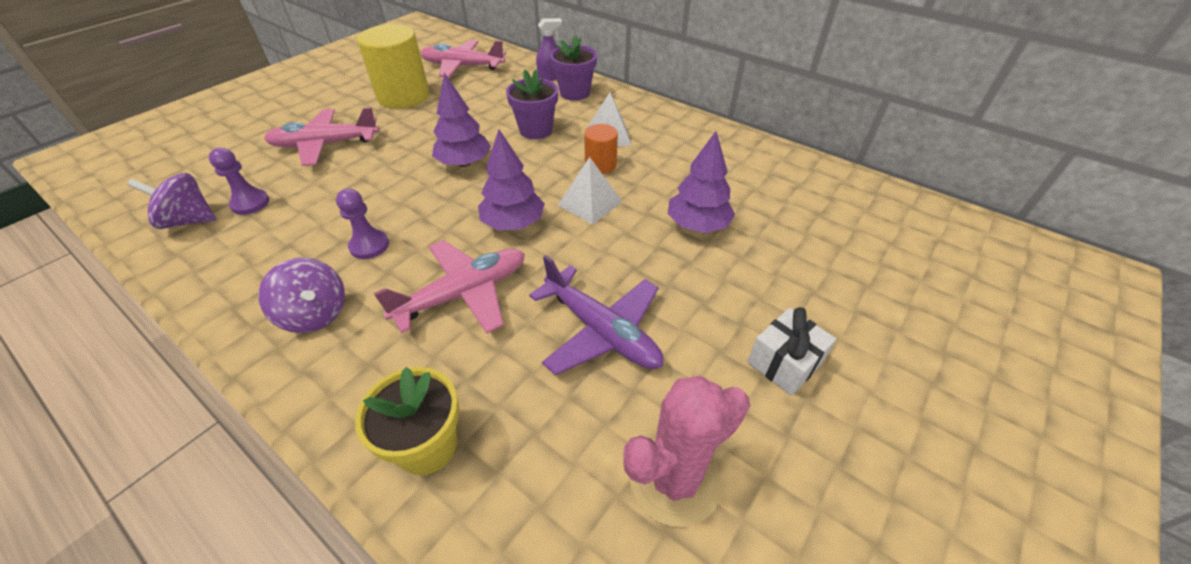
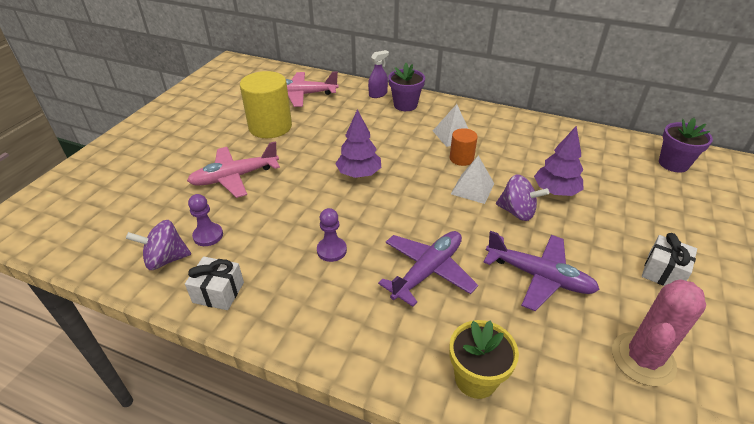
camera: 15 degrees left, 5 degrees down
purple spinning top [259,258,345,333] -> purple spinning top moved to [496,174,549,221]
pink plane [374,240,525,333] -> purple plane [378,231,478,307]
purple tree [478,129,545,230] -> none
purple flower pot [506,70,558,139] -> purple flower pot moved to [659,118,713,173]
none -> white gift [185,256,244,310]

